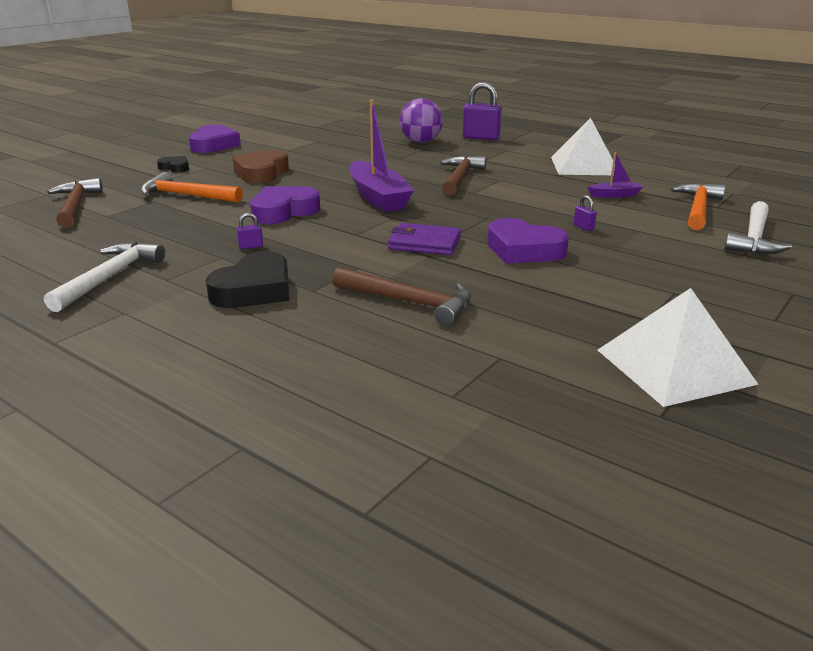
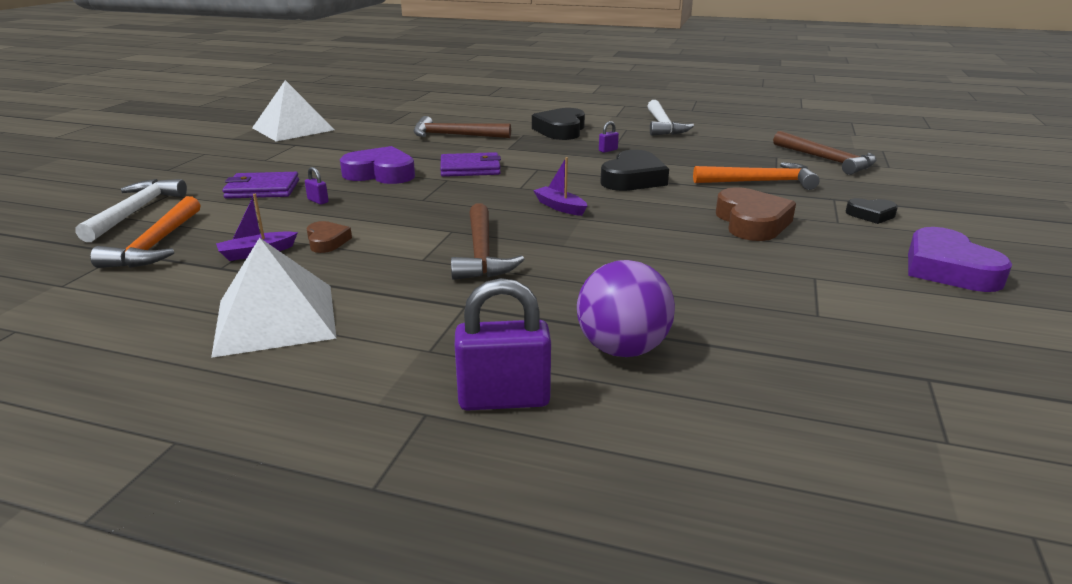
camera: 160 degrees right, 0 degrees up
purple heart [250,186,320,224] -> black heart [600,150,669,191]
purple boat [350,99,414,212] -> purple boat [533,157,587,216], size x0.47
none -> purple wallet [222,172,299,199]
none -> brown heart [307,221,352,253]

